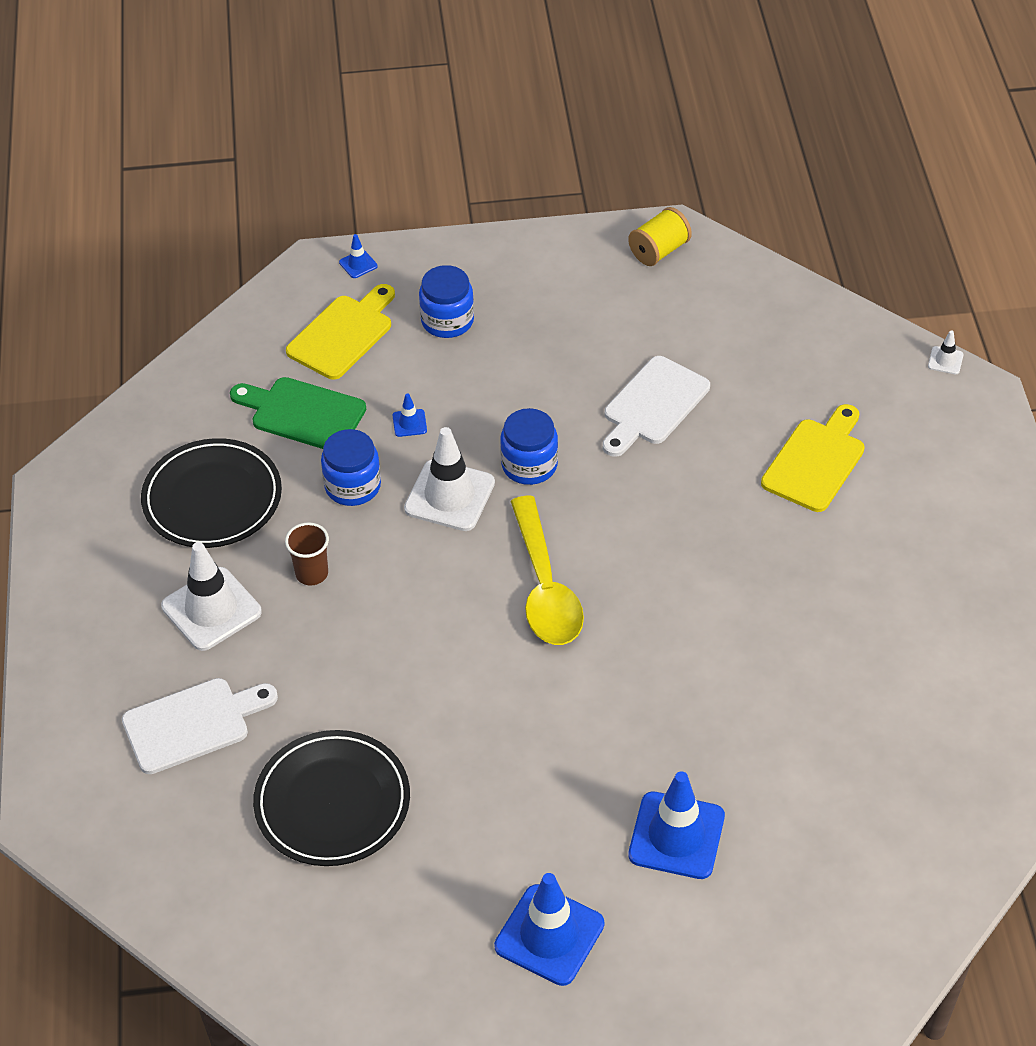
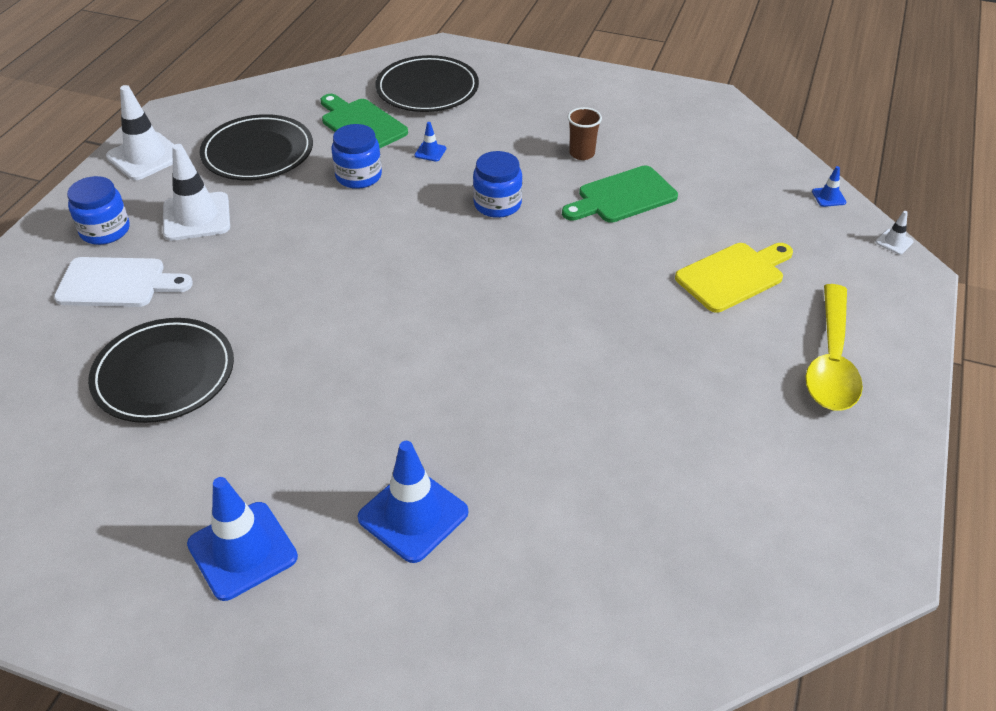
camera: 25 degrees right, 5 degrees down
brown cup [285,522,329,585] -> brown cup moved to [568,107,602,160]
yellow cutting board [286,284,395,380] -> black plate [375,55,479,112]
blue traffic cone [339,234,378,278] -> blue traffic cone moved to [812,166,846,207]
white traffic cone [404,427,495,531] -> white traffic cone moved to [106,85,174,180]
blue jar [419,265,474,338] -> blue jar moved to [67,176,130,245]
yellow spoon [510,496,584,645] -> yellow spoon moved to [805,284,863,411]
white cutting board [603,356,710,457] -> green cutting board [562,165,678,223]
yellow spool [628,207,692,266] -> none

